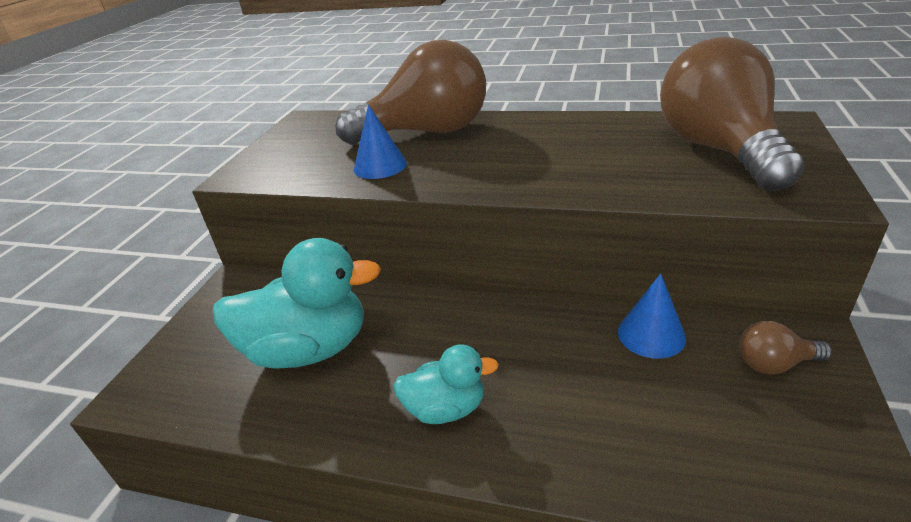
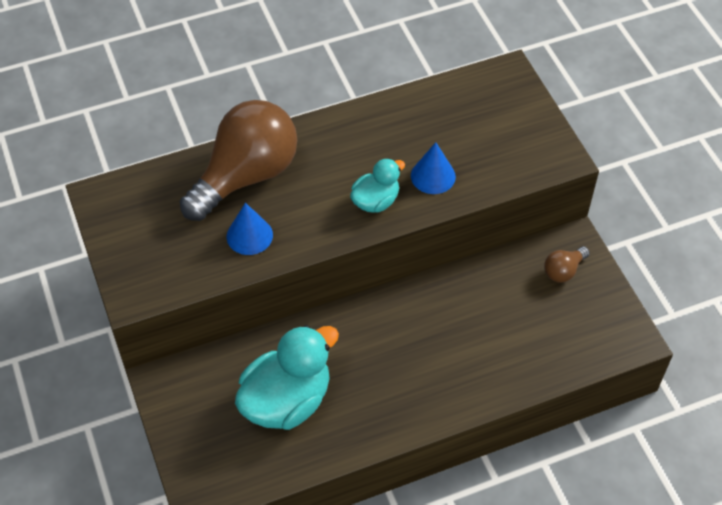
camera: 40 degrees left, 20 degrees up
turquoise duck [393,345,499,424] -> turquoise duck moved to [350,158,405,213]
blue cone [618,274,686,359] -> blue cone moved to [411,142,456,194]
brown light bulb [660,37,805,191] -> none

